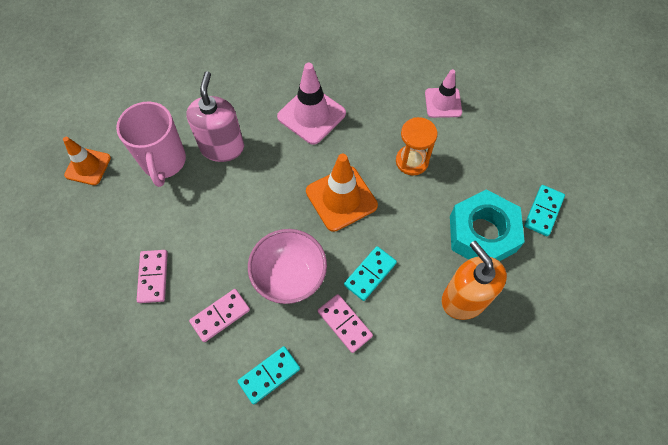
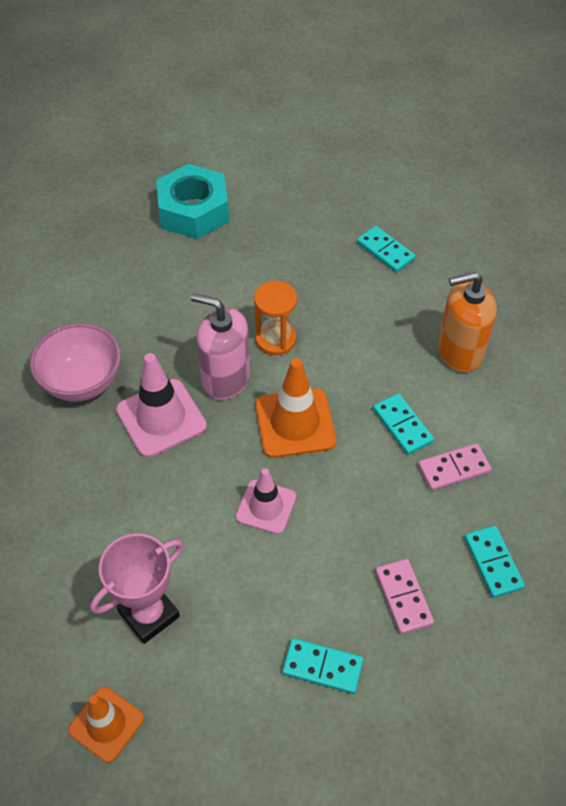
camera: 70 degrees left, 10 degrees down
pink mug [116,102,186,187] -> pink trophy [90,533,183,644]
pink domino [137,250,168,303] -> turquoise domino [282,638,363,694]
pink soap dispenser [186,71,244,162] -> pink soap dispenser moved to [191,293,250,400]
pink bowl [248,229,327,304] -> pink bowl moved to [30,323,121,402]
pink traffic cone [425,69,462,118] -> pink traffic cone moved to [236,468,296,534]
turquoise nut [450,189,525,261] -> turquoise nut moved to [156,164,229,239]

